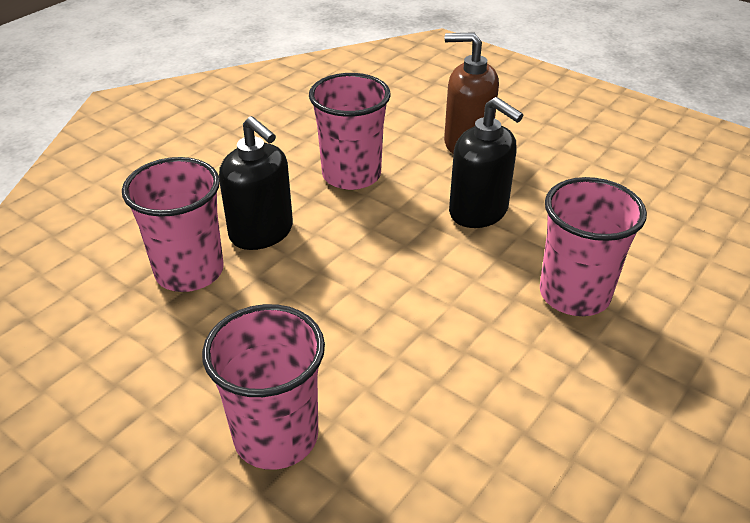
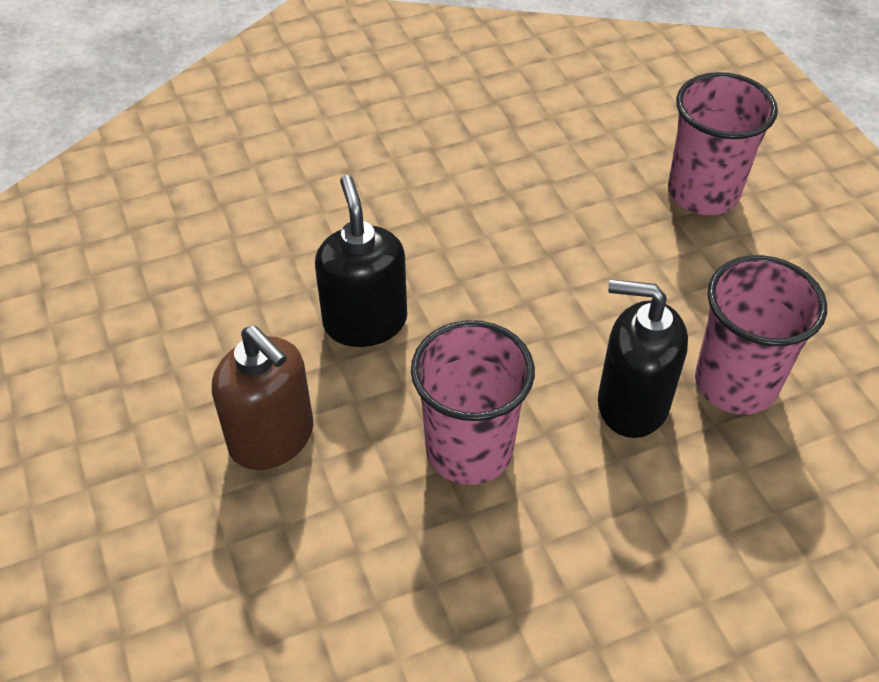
camera: 150 degrees left, 10 degrees up
black soap dispenser [219,116,293,250] -> black soap dispenser turned 60 degrees counterclockwise [598,279,688,438]
pink cup [540,177,647,316] -> none

